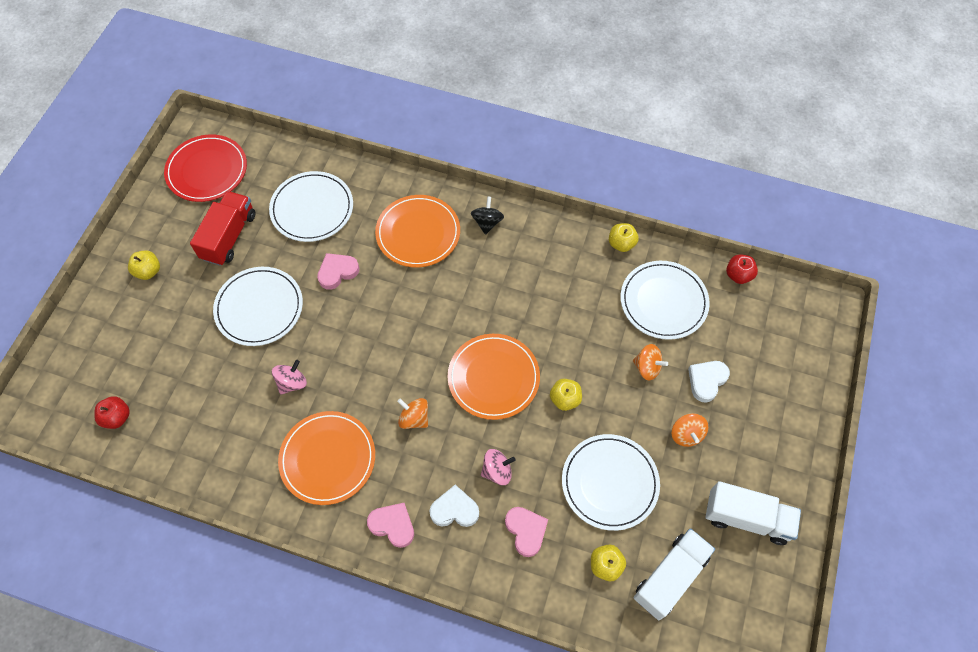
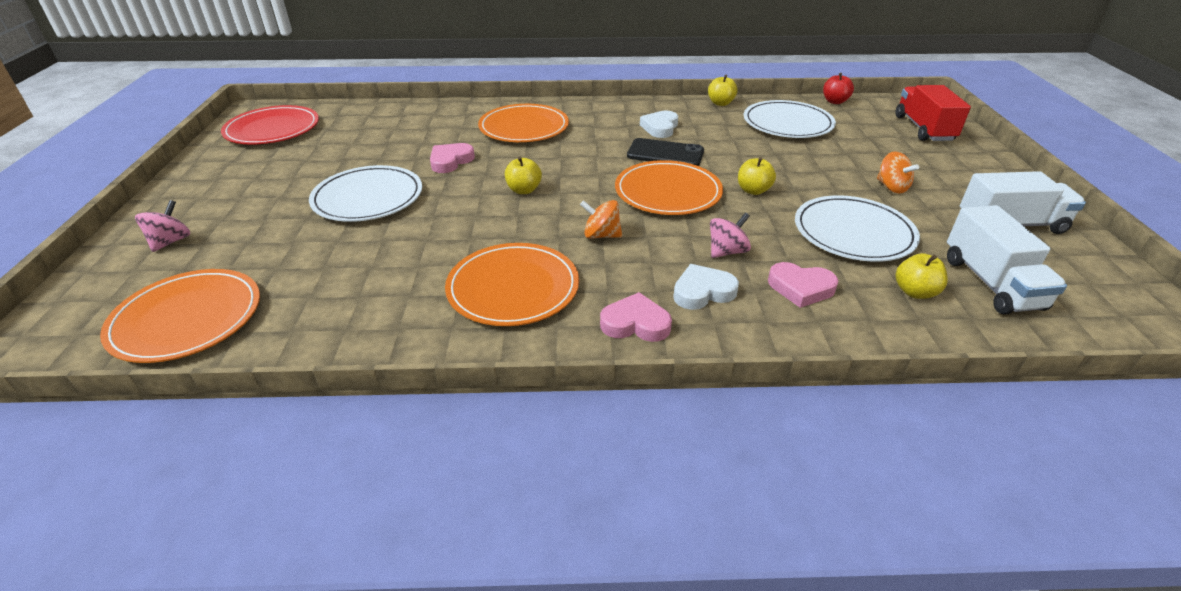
camera: 20 degrees left, 25 degrees down
red apple [94,396,130,429] -> orange plate [100,269,260,363]
yellow apple [128,250,160,280] -> yellow apple moved to [505,156,542,194]
red truck [190,191,255,266] -> red truck moved to [896,85,971,141]
white plate [269,171,353,242] -> none
pink spinning top [272,360,307,395] -> pink spinning top moved to [135,200,190,252]
black spinning top [471,196,504,235] -> none
pink heart [505,507,548,557] -> pink heart turned 150 degrees clockwise [768,262,838,308]
orange spinning top [633,344,668,380] -> none
white truck [634,528,715,620] -> white truck turned 150 degrees clockwise [947,205,1067,314]
white heart [688,361,730,403] -> white heart moved to [640,111,678,138]
none -> black phone [627,138,704,166]

